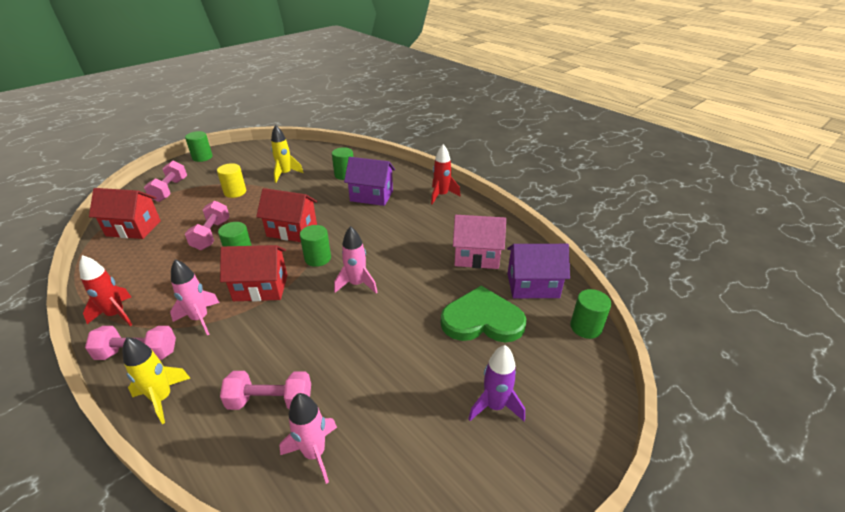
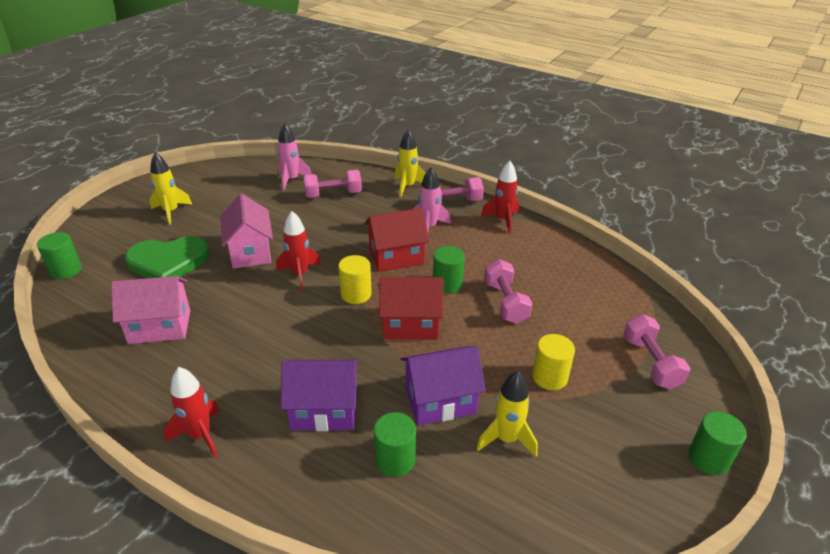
camera: 165 degrees right, 0 degrees up
red house [89,188,161,239] -> none
green cylinder [300,225,331,267] -> yellow cylinder [338,255,372,304]
pink rocket [334,226,377,293] -> red rocket [276,211,321,291]
purple rocket [468,345,525,421] -> yellow rocket [150,152,192,225]
purple house [507,244,570,298] -> purple house moved to [401,346,486,426]
none -> pink house [220,194,273,269]

